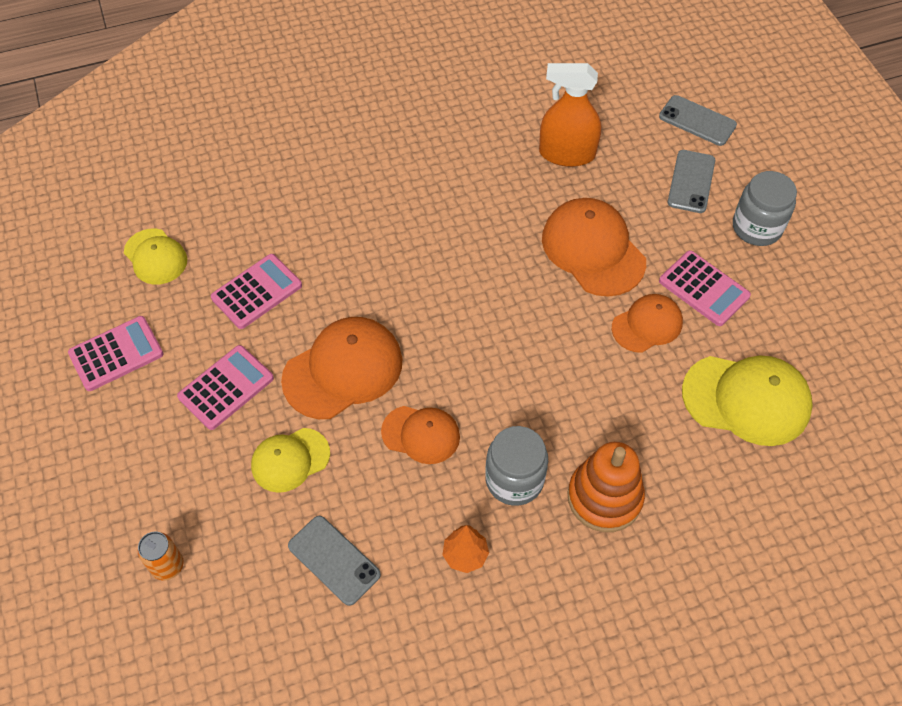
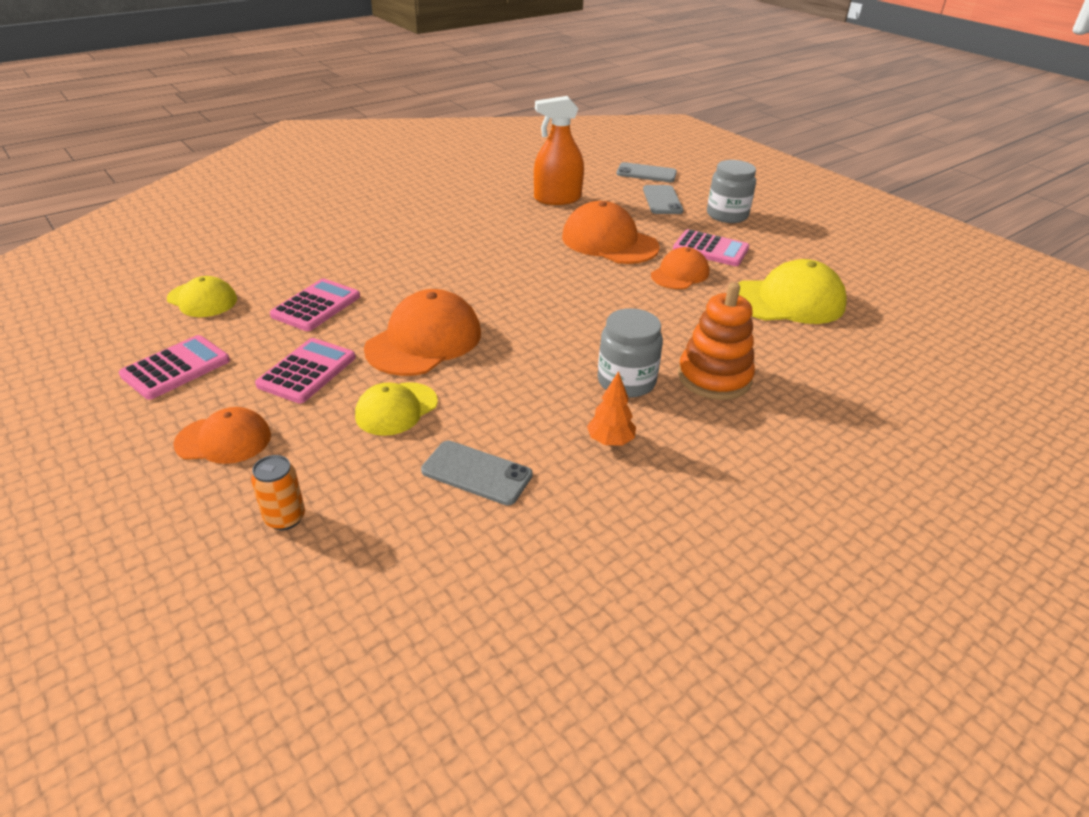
camera: 20 degrees left, 20 degrees down
orange cap [381,406,460,464] -> orange cap moved to [173,407,271,464]

